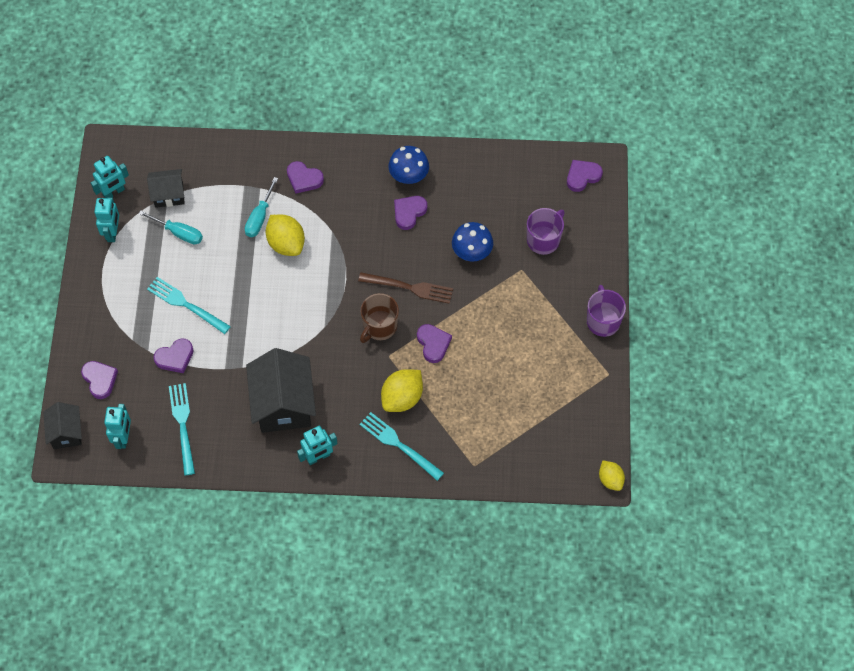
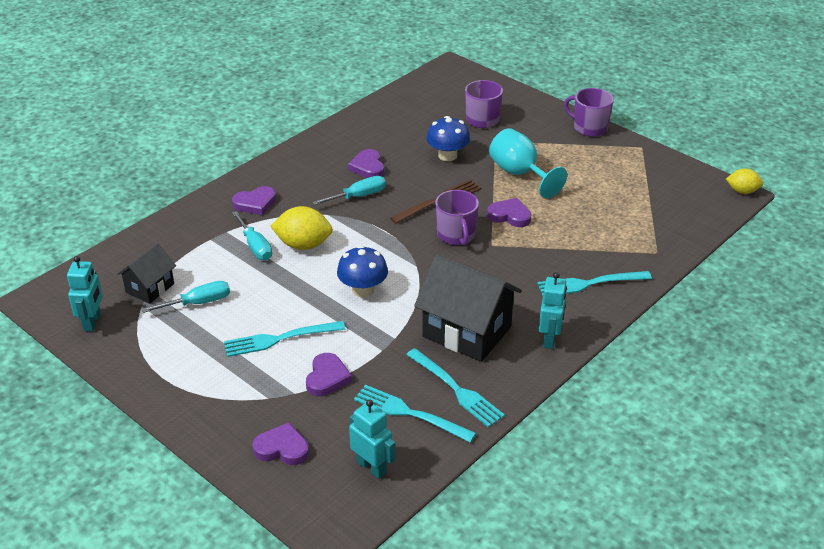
camera: 50 degrees left, 25 degrees down
black house [43,402,82,449] -> none
turquoise robot [94,197,119,242] -> none
brown mug [360,293,399,343] -> purple mug [435,190,479,245]
yellow lemon [381,369,423,412] -> none
blue mushroom [389,146,429,184] -> blue mushroom moved to [337,245,388,297]
purple heart [567,160,603,192] -> none
none -> turquoise screwdriver [312,176,386,205]
none -> turquoise fork [406,348,505,427]
none -> turquoise goblet [489,128,567,198]

